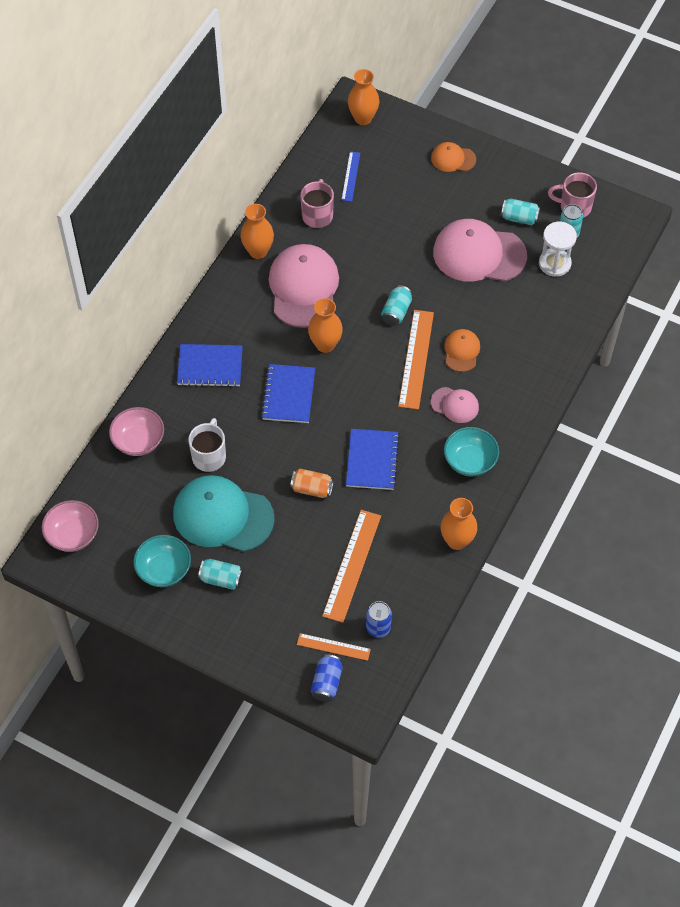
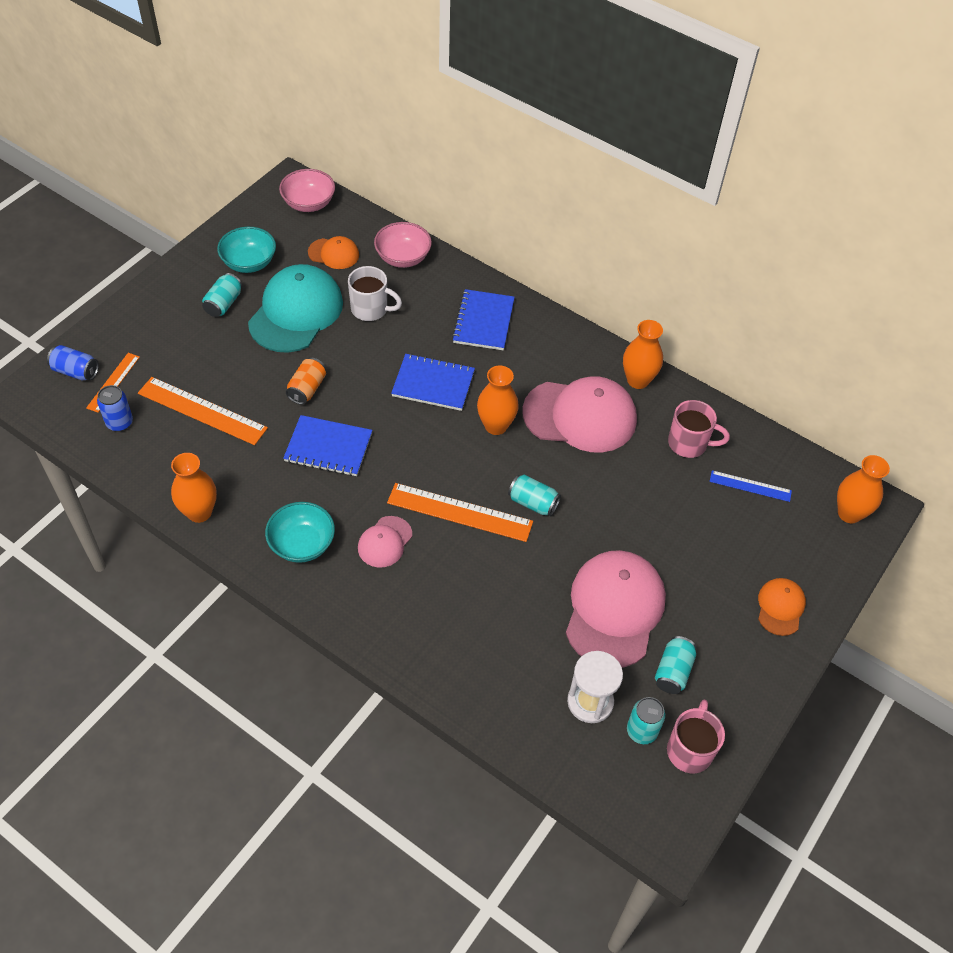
camera: 95 degrees right, 5 degrees down
orange cap [444,329,480,372] -> orange cap moved to [308,236,359,269]

